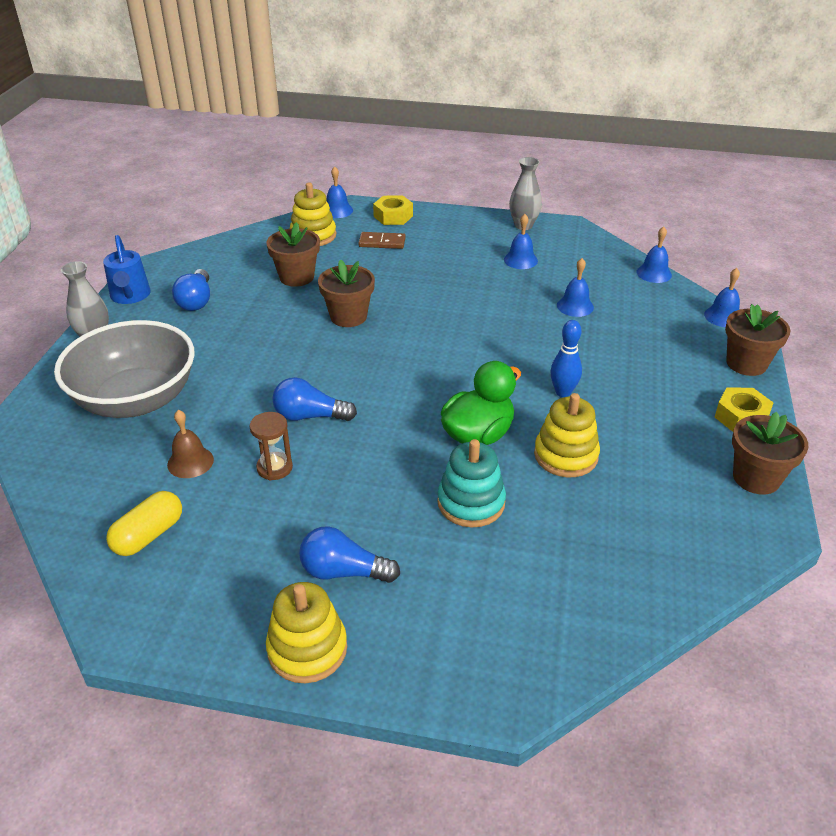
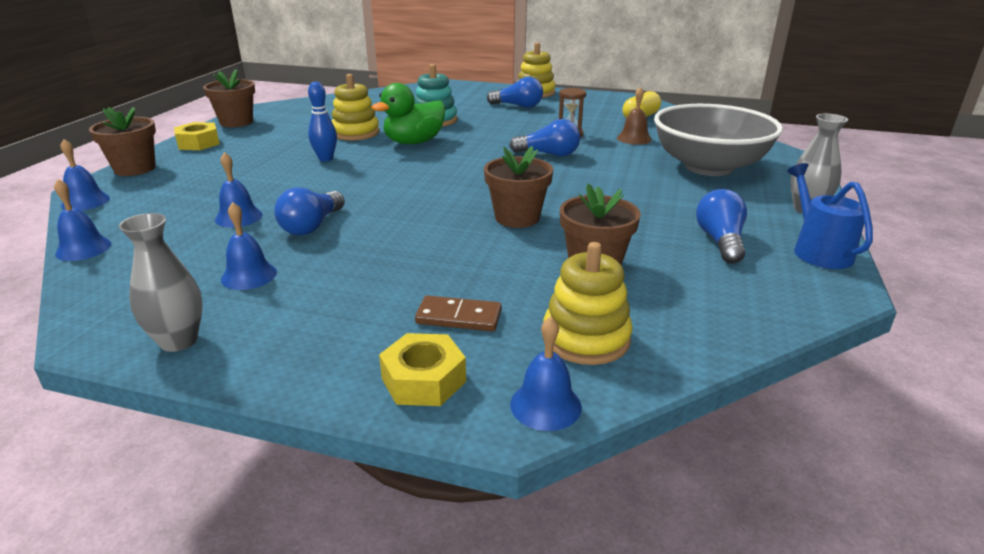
camera: 175 degrees left, 10 degrees down
none -> blue light bulb [274,187,345,235]

